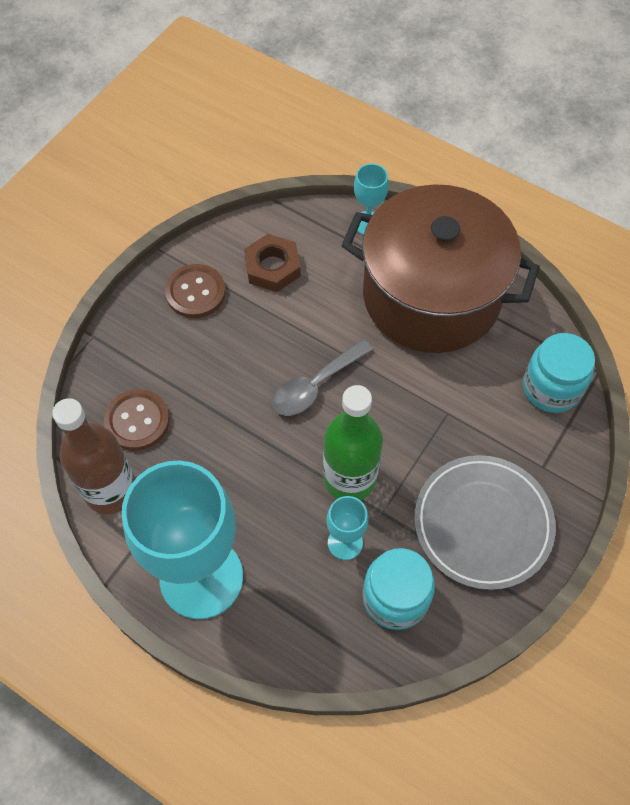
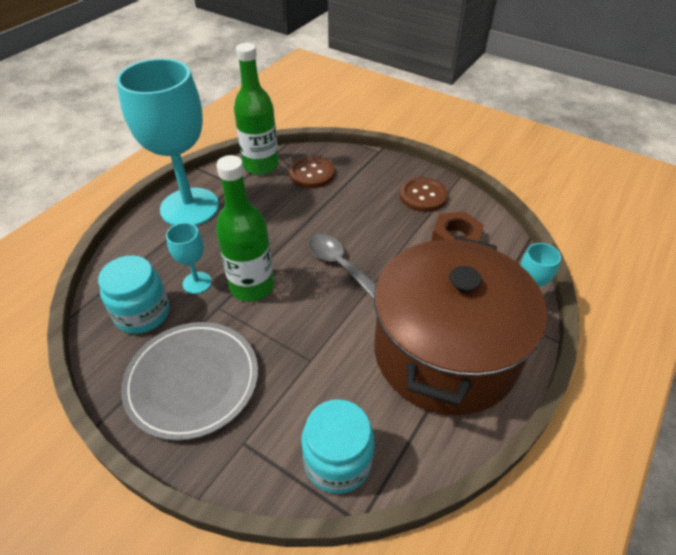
camera: 90 degrees right, 15 degrees down
brown bottle [52,398,135,514] -> green bottle [234,43,279,175]

